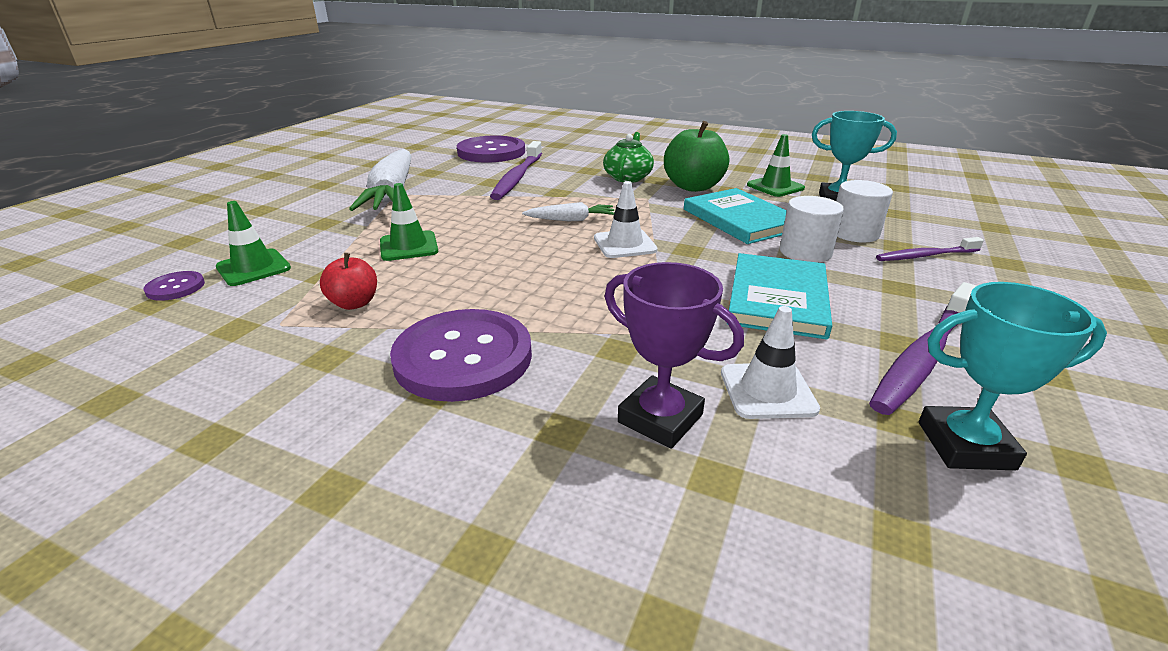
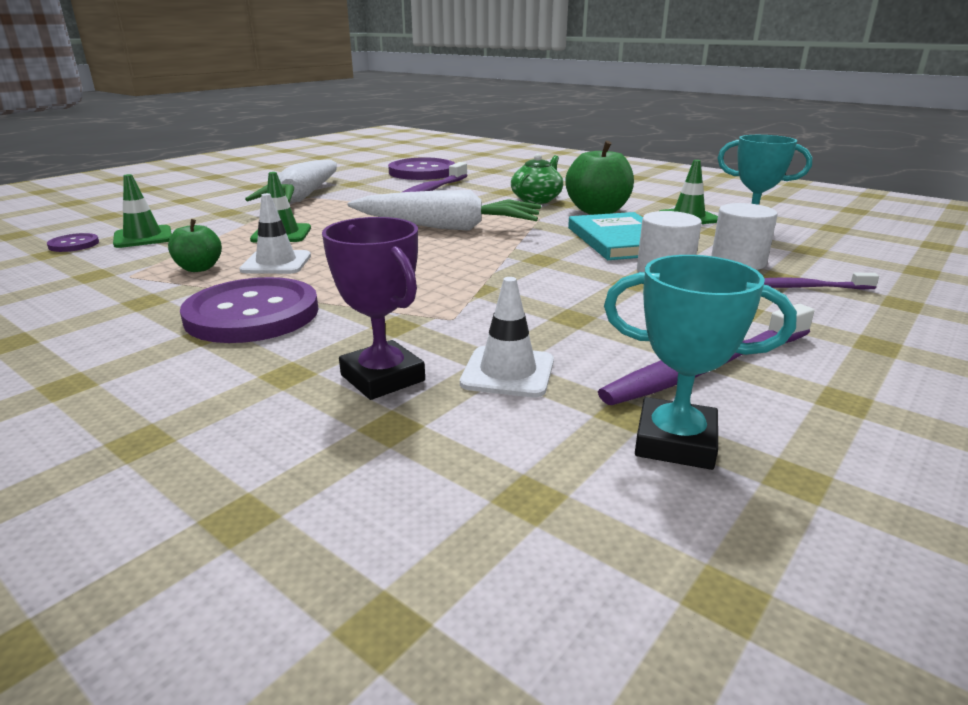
camera: 15 degrees right, 5 degrees down
red apple [320,253,377,310] -> green apple [168,219,222,272]
white carrot [522,202,614,221] -> white carrot [348,190,541,231], size x2.09
white traffic cone [594,181,658,258] -> white traffic cone moved to [239,193,311,274]
turquoise book [727,253,832,339] -> none

